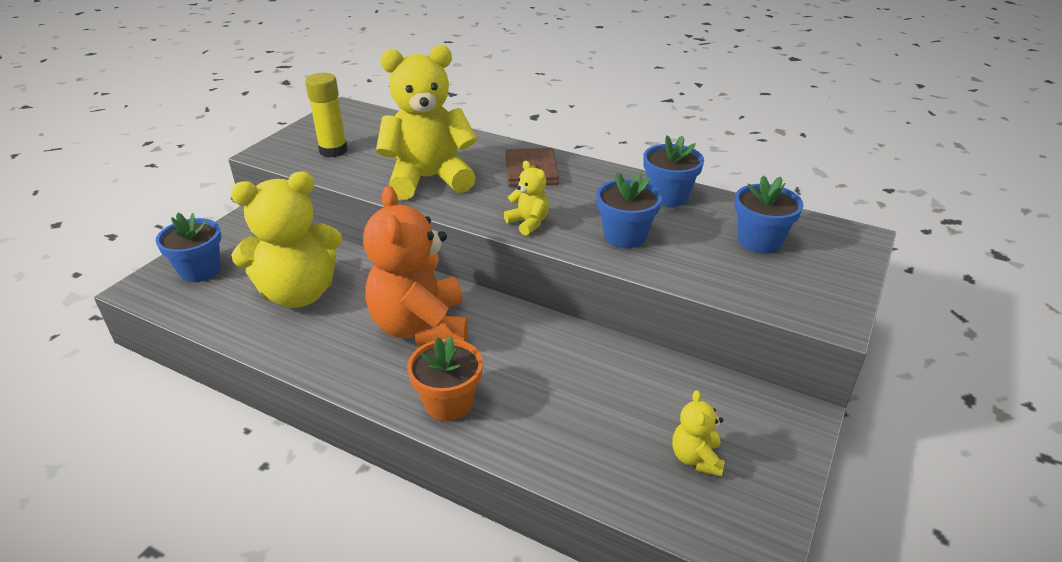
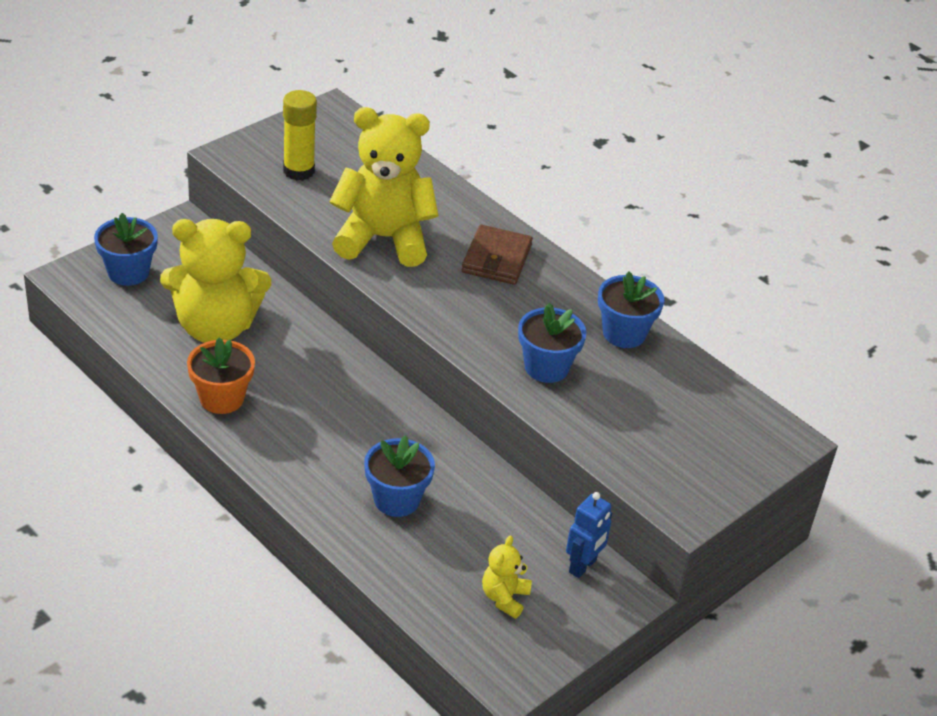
camera: 15 degrees right, 5 degrees up
orange teddy bear [363,186,468,346] -> none
orange flower pot [407,336,483,421] -> orange flower pot moved to [187,337,255,414]
yellow teddy bear [504,161,549,236] -> none
blue flower pot [735,175,804,254] -> blue flower pot moved to [364,435,435,517]
none -> blue robot [566,492,612,578]

